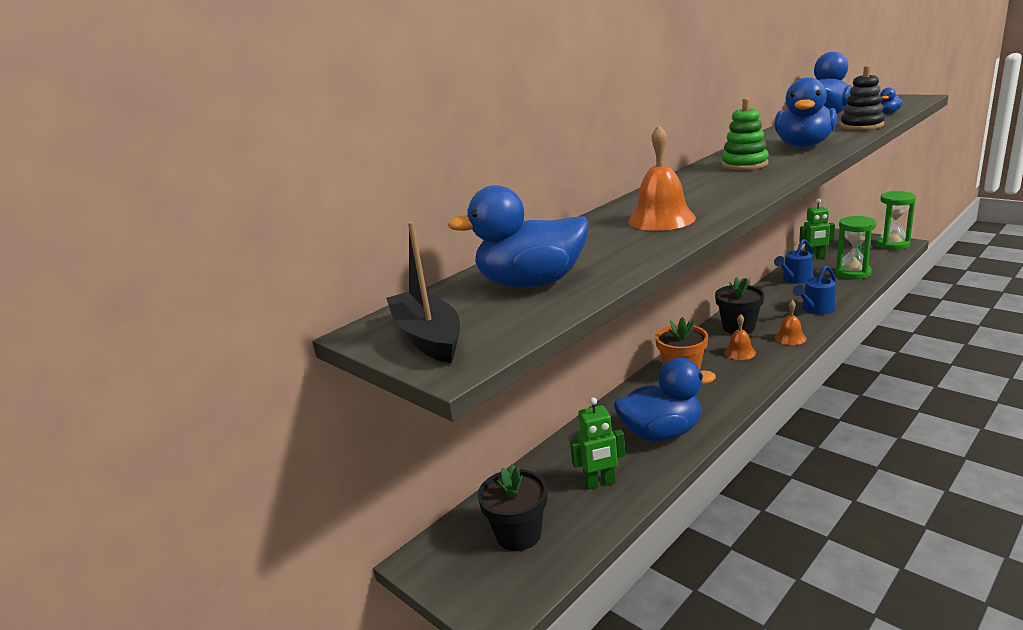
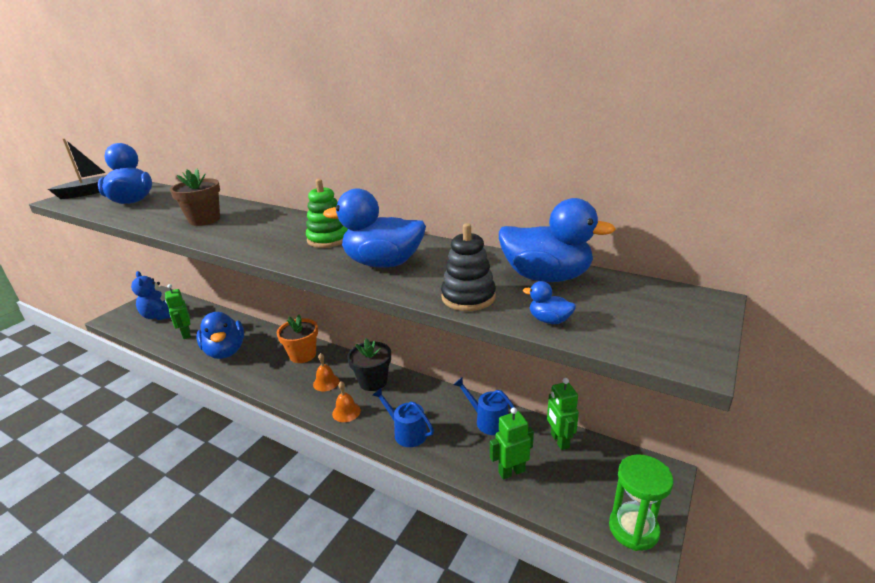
camera: 75 degrees right, 5 degrees up
black flower pot [478,464,547,551] -> blue teddy bear [131,271,171,320]
orange bell [628,125,696,231] -> brown flower pot [170,169,220,226]
green hourglass [835,216,876,279] -> green robot [490,407,534,480]

